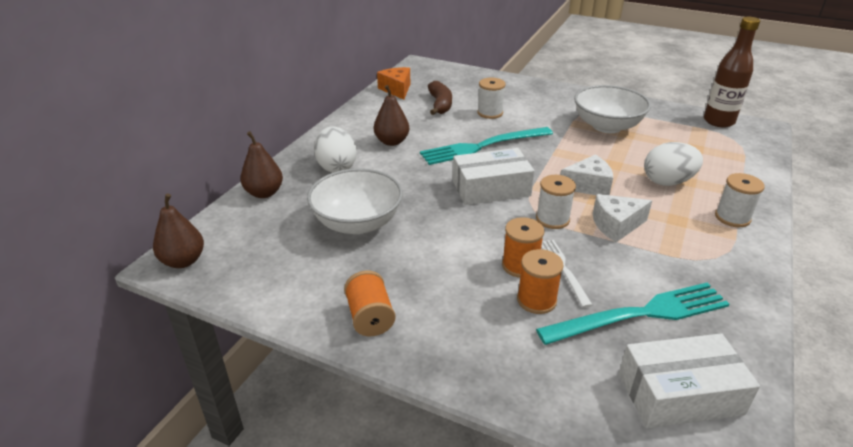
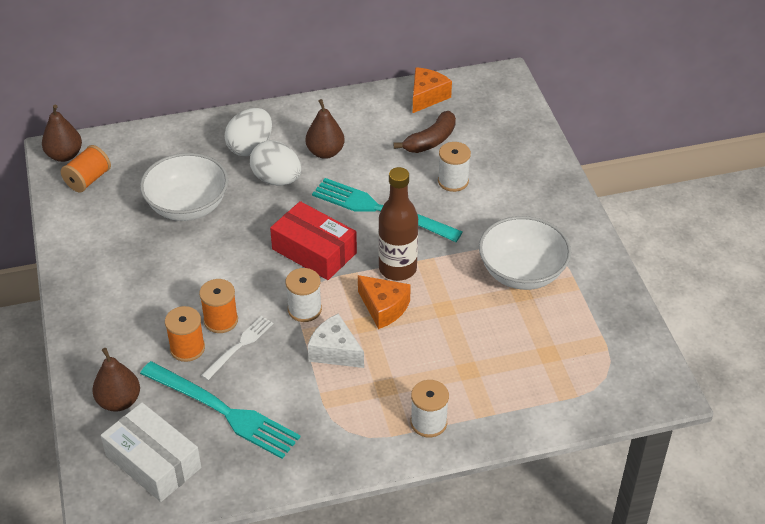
camera: 50 degrees right, 10 degrees up
brown pear [241,131,283,198] -> brown pear moved to [92,348,140,412]
orange spool [344,271,395,336] -> orange spool moved to [61,145,111,193]
white box [453,148,535,205] -> red box [270,201,357,280]
white cheese [560,155,613,195] -> orange cheese [358,275,411,329]
white egg [644,142,703,186] -> white egg moved to [250,140,301,186]
brown bottle [704,17,760,127] -> brown bottle moved to [378,167,418,281]

